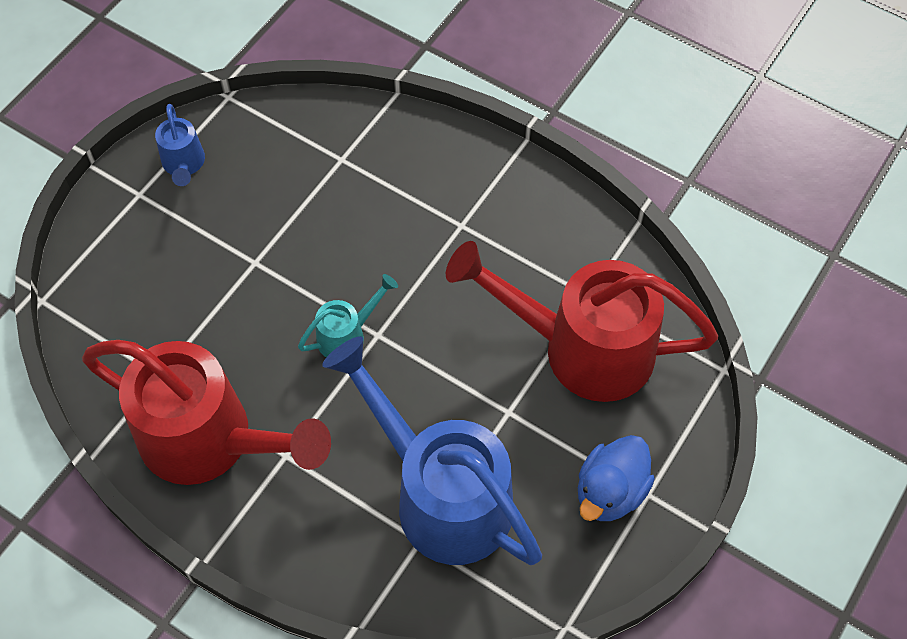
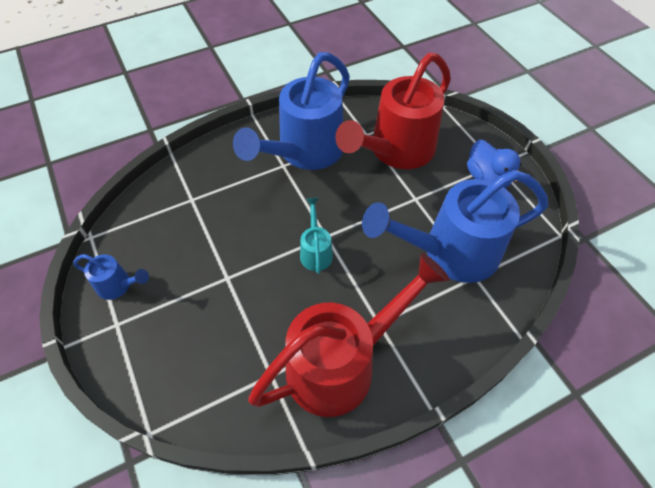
camera: 60 degrees left, 5 degrees down
none -> blue watering can [233,52,350,170]

